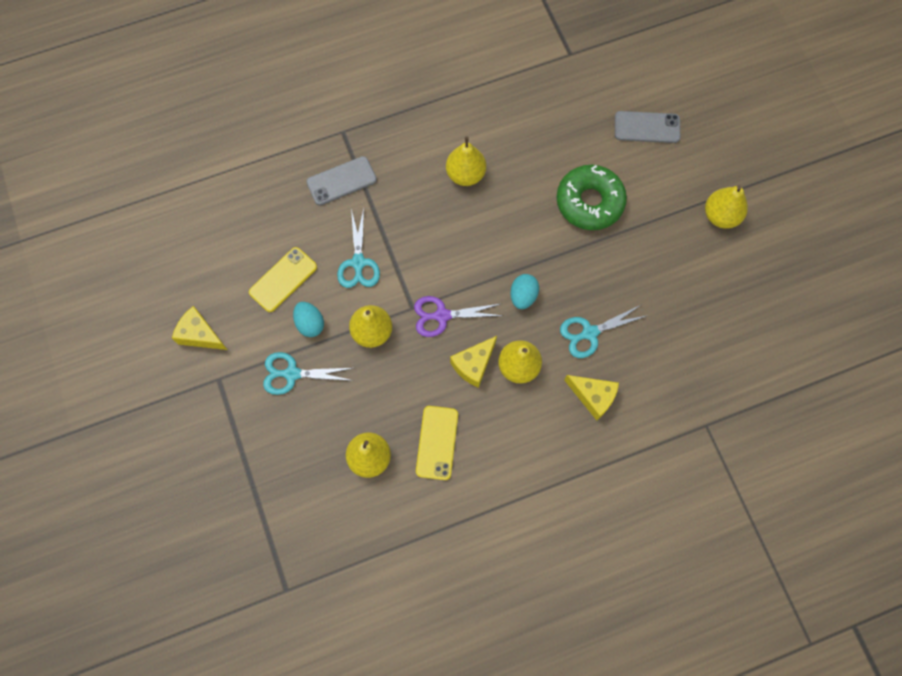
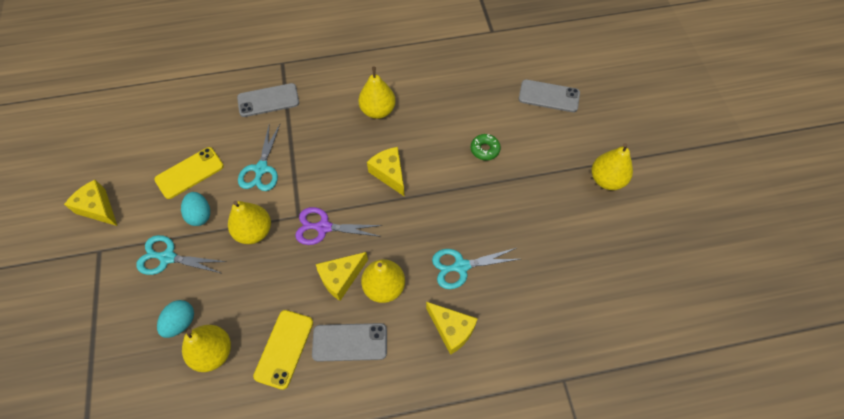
camera: 10 degrees right, 10 degrees down
turquoise egg [510,274,539,309] -> turquoise egg moved to [157,300,194,338]
green donut [556,165,627,230] -> green donut [471,134,501,161], size x0.46
none -> grey phone [312,323,387,362]
none -> yellow cheese [367,147,404,196]

